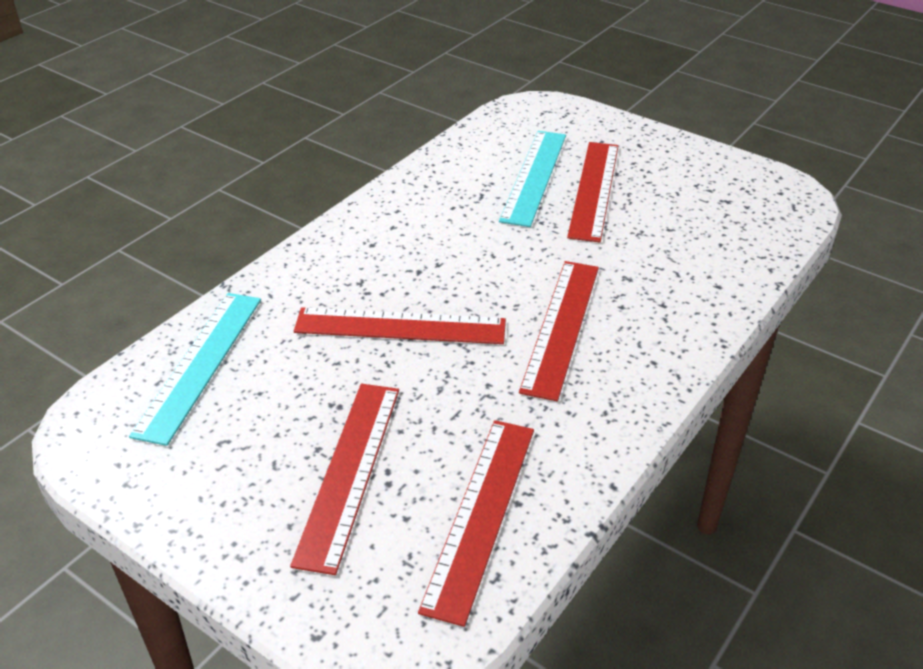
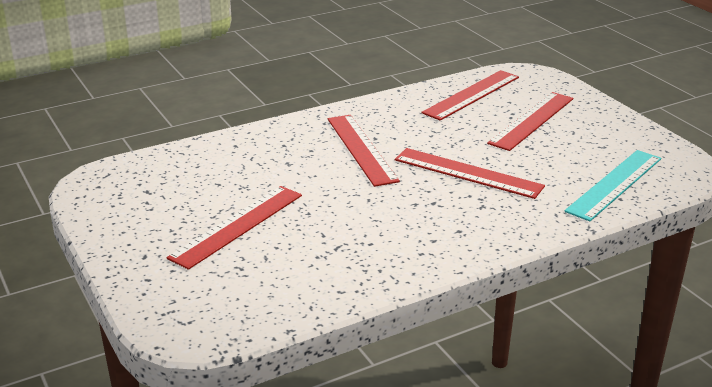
camera: 155 degrees left, 10 degrees down
turquoise ruler [499,131,566,227] -> none
red ruler [519,261,599,401] -> red ruler turned 60 degrees counterclockwise [328,115,400,187]

